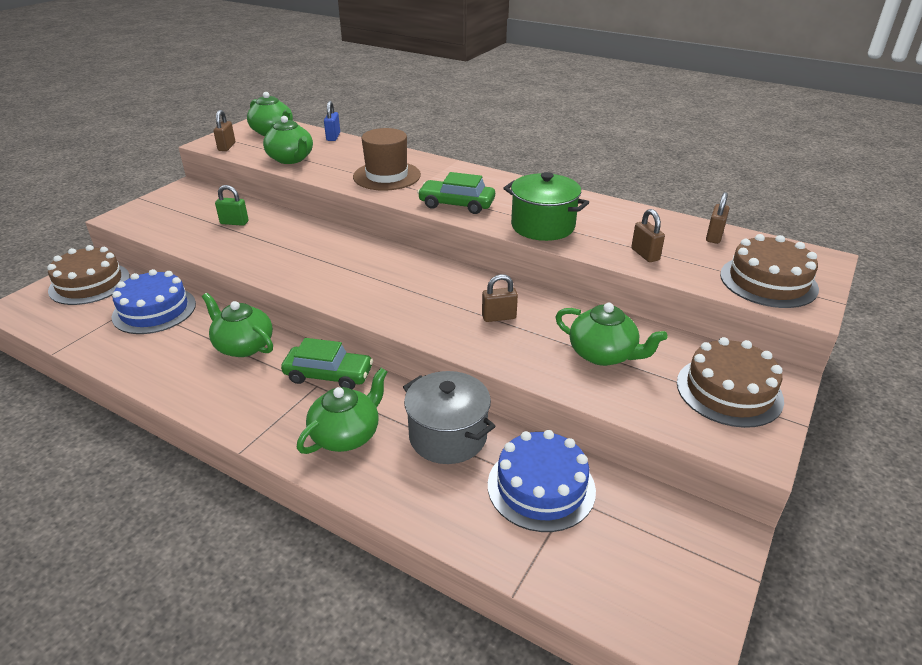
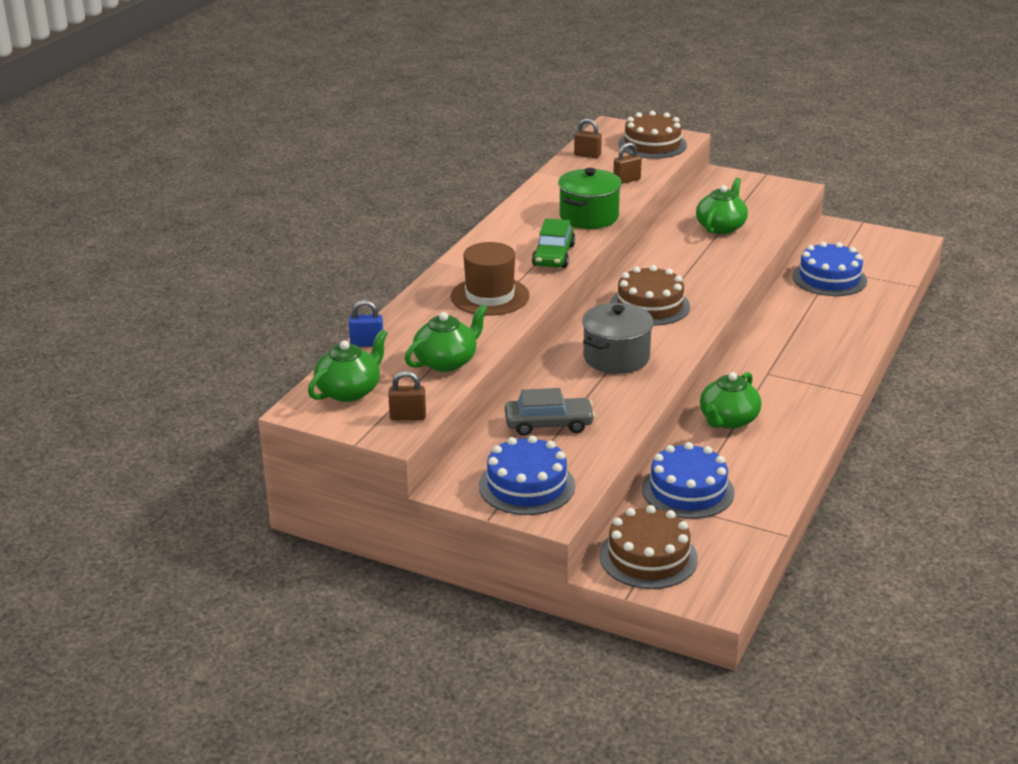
camera: 95 degrees left, 5 degrees down
green padlock [215,185,248,226] -> grey car [505,388,595,436]
green car [281,338,373,389] -> none
green teapot [297,368,387,454] -> none
grey pot [403,371,496,464] -> grey pot moved to [582,303,654,374]
brown padlock [482,274,518,322] -> none
brown cake [677,337,784,428] -> brown cake moved to [610,265,690,326]
none -> blue cake [479,435,575,515]

